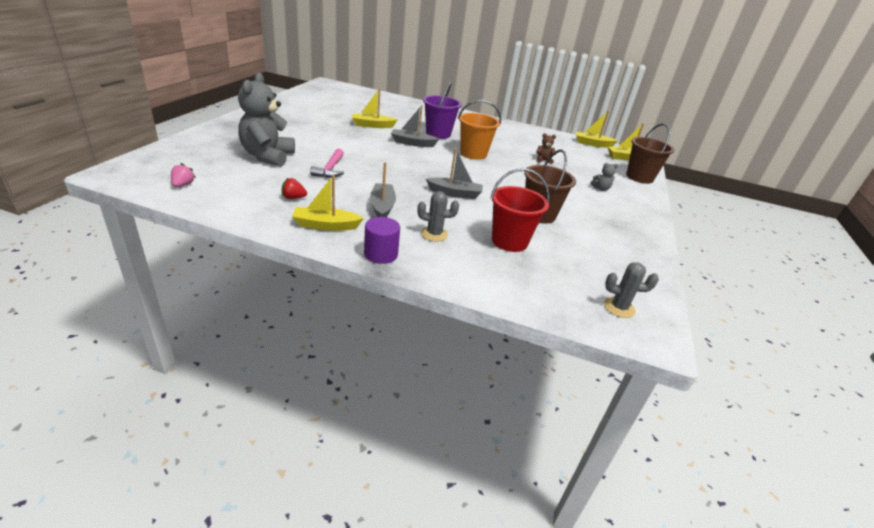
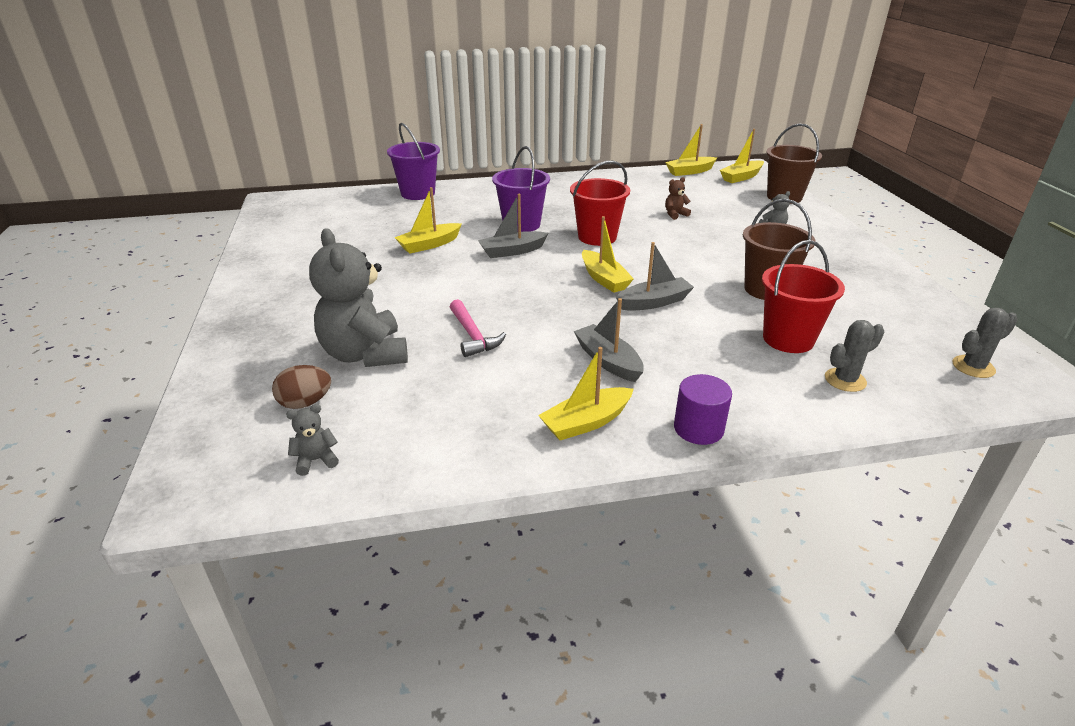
camera: 25 degrees left, 0 degrees up
pink strawberry [171,163,196,187] -> grey teddy bear [286,404,339,476]
red strawberry [281,178,307,199] -> none
grey cactus [417,191,459,241] -> grey cactus moved to [825,320,884,392]
orange bucket [458,100,501,160] -> red bucket [570,161,630,246]
none -> brown egg [272,365,331,409]
none -> purple bucket [387,123,440,200]
none -> yellow boat [582,216,634,293]

